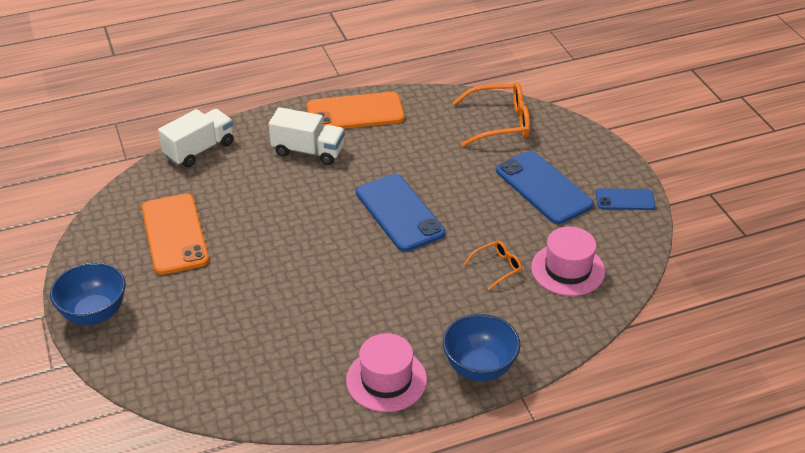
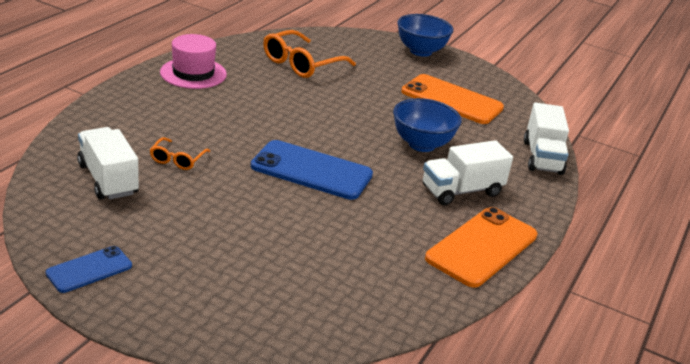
camera: 135 degrees right, 10 degrees down
blue bowl [443,314,520,381] -> blue bowl moved to [393,98,462,152]
orange glasses [452,82,530,147] -> orange glasses moved to [263,30,356,78]
blue phone [496,151,594,224] -> none
pink hat [531,226,605,296] -> white truck [77,127,139,199]

